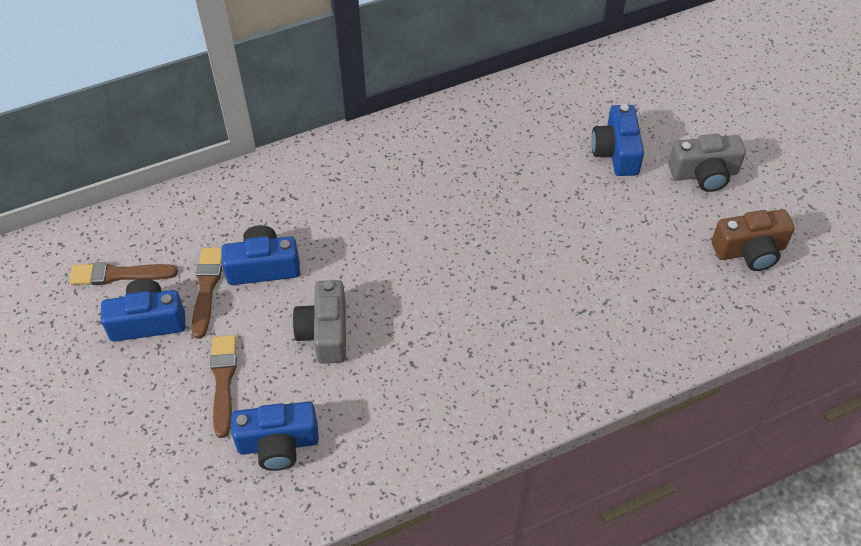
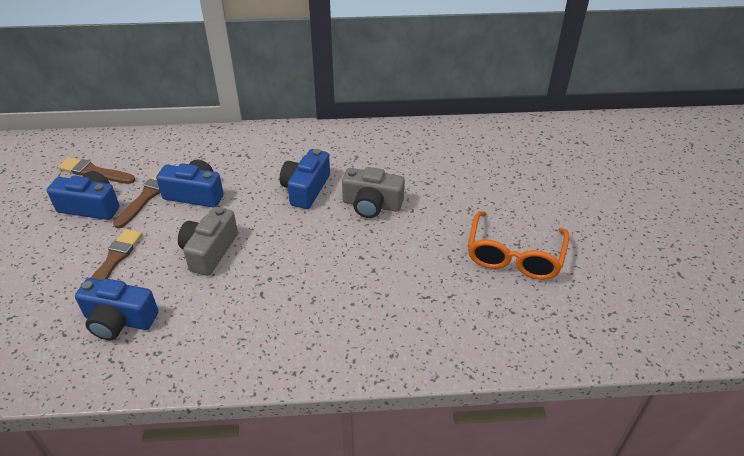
camera: 20 degrees right, 10 degrees down
blue camera [591,104,644,176] -> blue camera moved to [280,149,330,209]
grey camera [668,134,746,192] -> grey camera moved to [342,167,405,218]
brown camera [712,209,795,271] -> none
none -> orange glasses [468,211,569,280]

